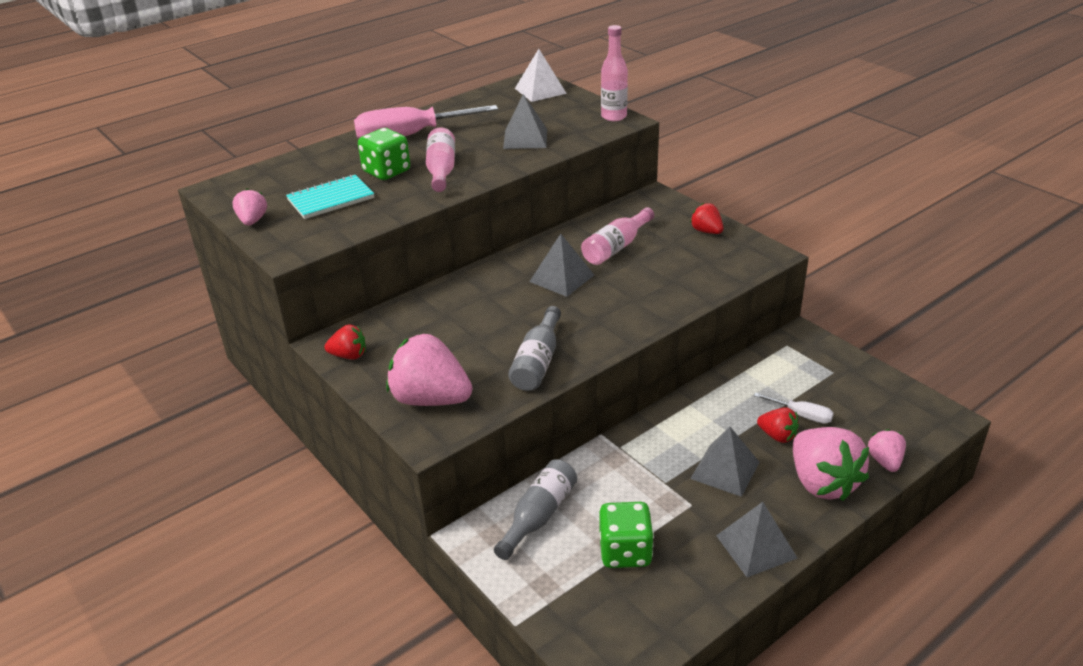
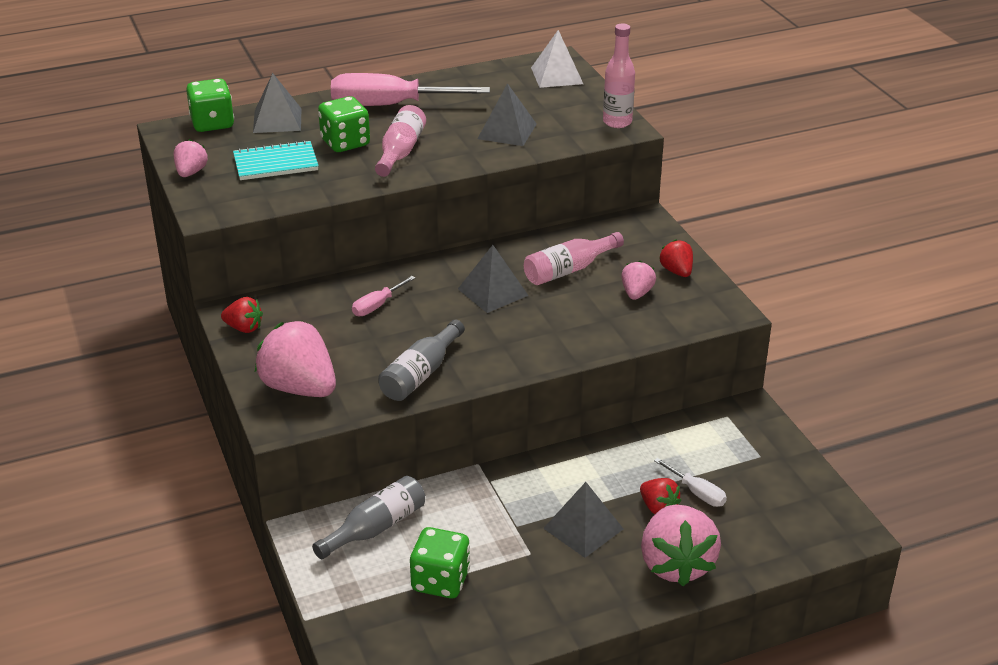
camera: 15 degrees right, 0 degrees up
grey pyramid [716,502,798,577] -> grey pyramid moved to [253,73,301,133]
pink strawberry [868,429,906,472] -> pink strawberry moved to [621,261,656,300]
none -> green dice [186,79,234,132]
none -> pink screwdriver [352,276,416,316]

